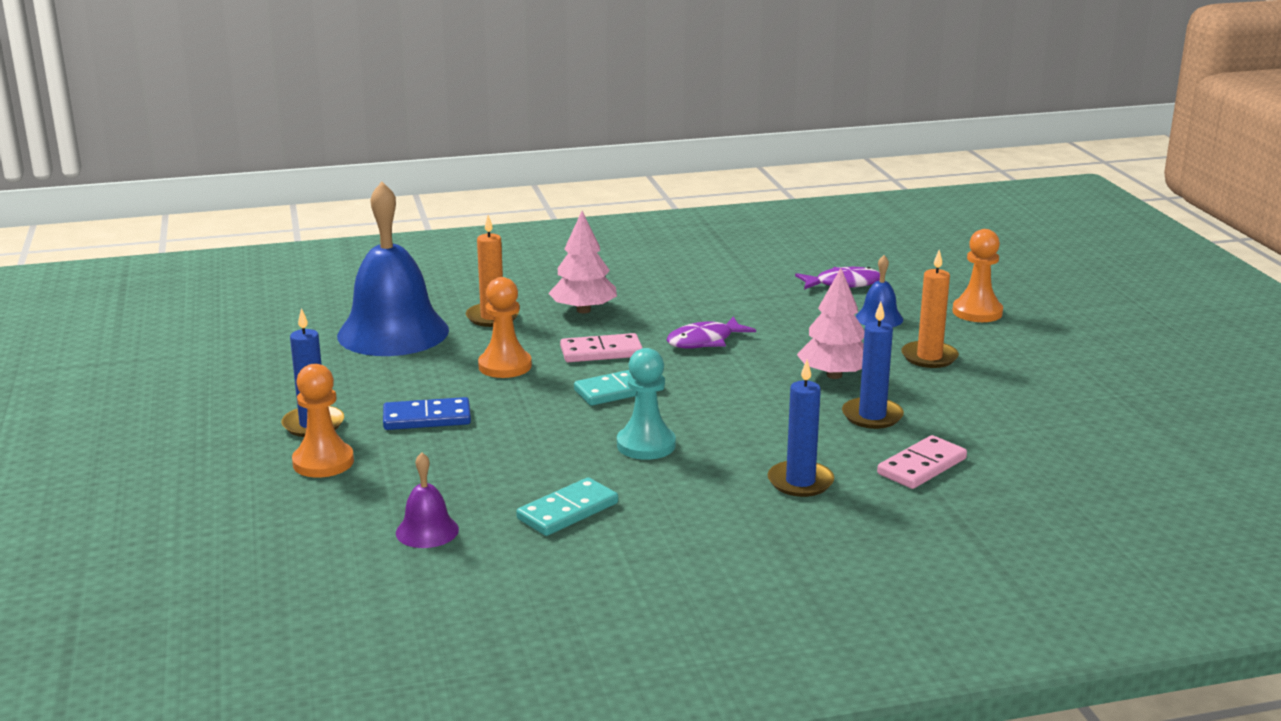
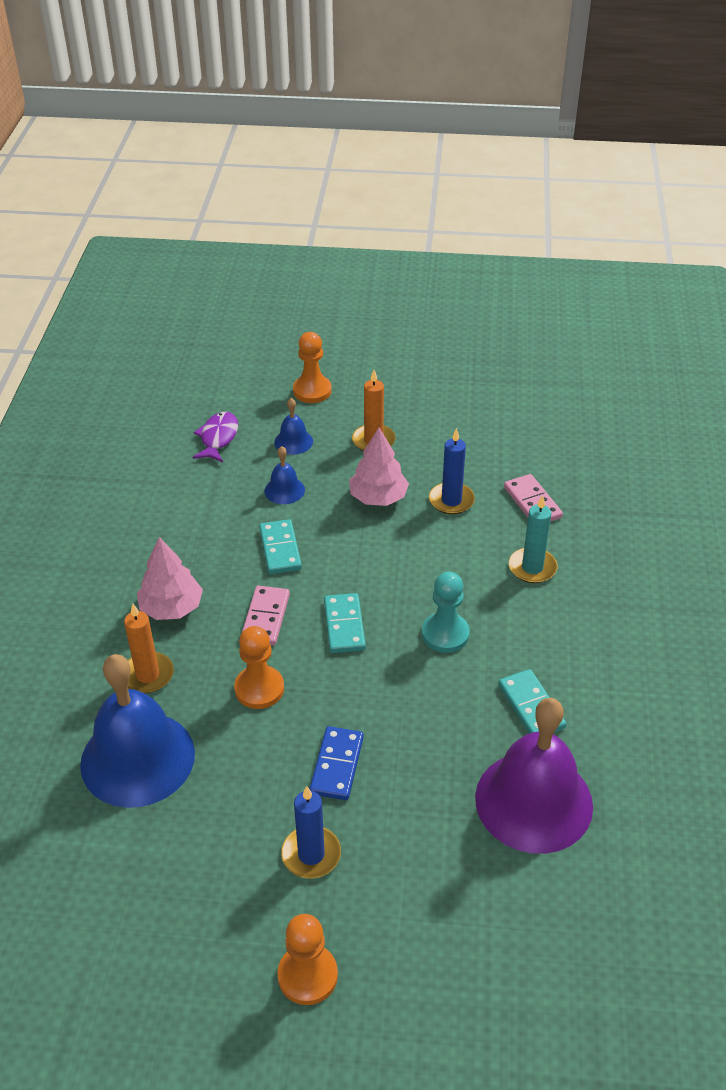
camera: 70 degrees left, 20 degrees up
orange pawn [292,364,354,478] -> orange pawn moved to [277,914,338,1005]
purple bell [396,452,459,548] -> purple bell [475,698,593,854], size x2.27
purple fish [667,316,756,349] -> turquoise domino [259,519,302,574]
blue candle [768,360,834,497] -> turquoise candle [509,495,557,583]
none -> blue bell [264,446,305,504]

